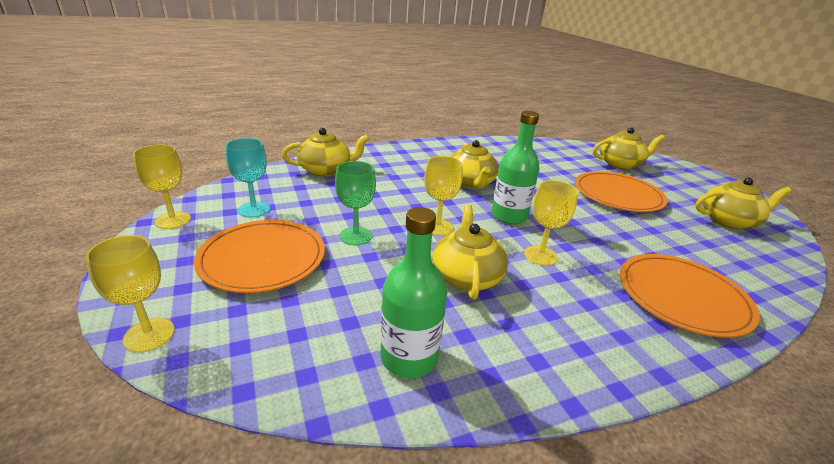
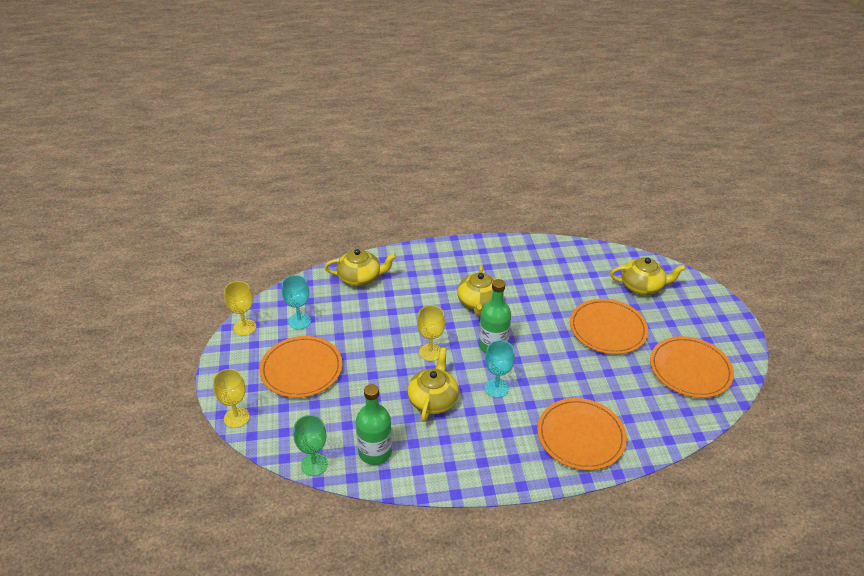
camera: 15 degrees right, 10 degrees up
green goblet [335,161,376,245] -> green goblet moved to [293,415,328,476]
yellow goblet [524,180,578,266] -> turquoise goblet [485,340,515,398]
yellow teapot [696,178,791,229] -> orange plate [650,336,734,398]

